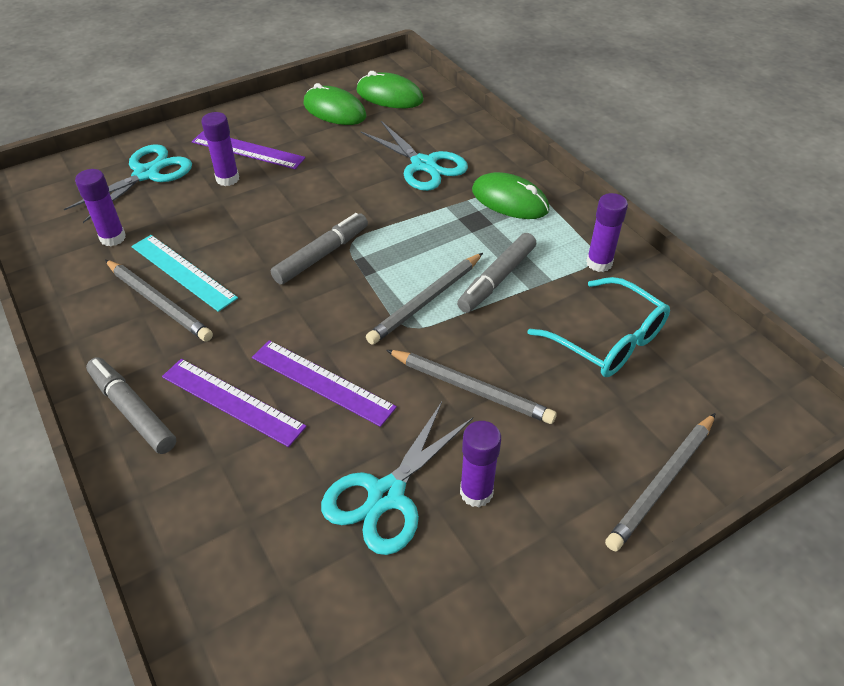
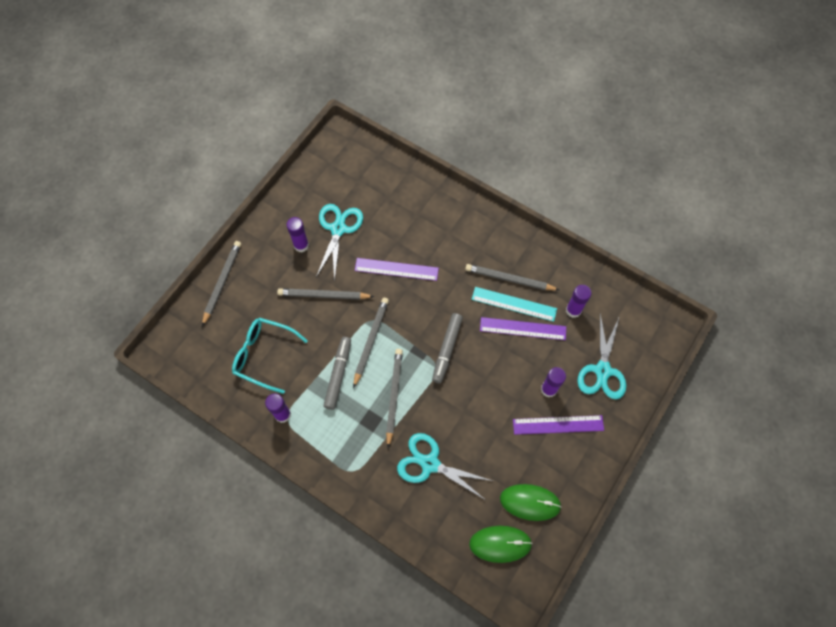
camera: 155 degrees right, 20 degrees up
grey marker [86,357,176,454] -> none
purple ruler [162,359,307,447] -> purple ruler moved to [480,317,566,340]
green mouse [472,172,549,219] -> none
none -> grey pencil [386,349,403,448]

